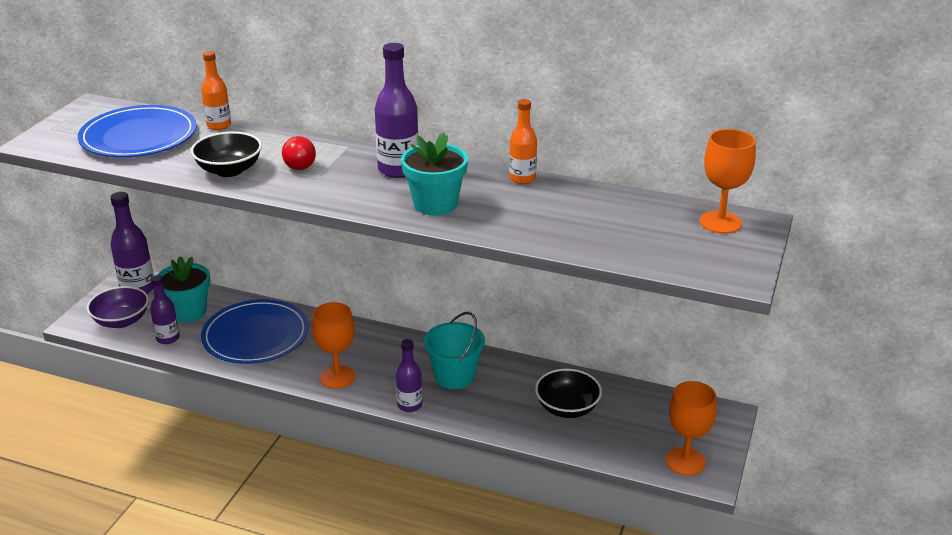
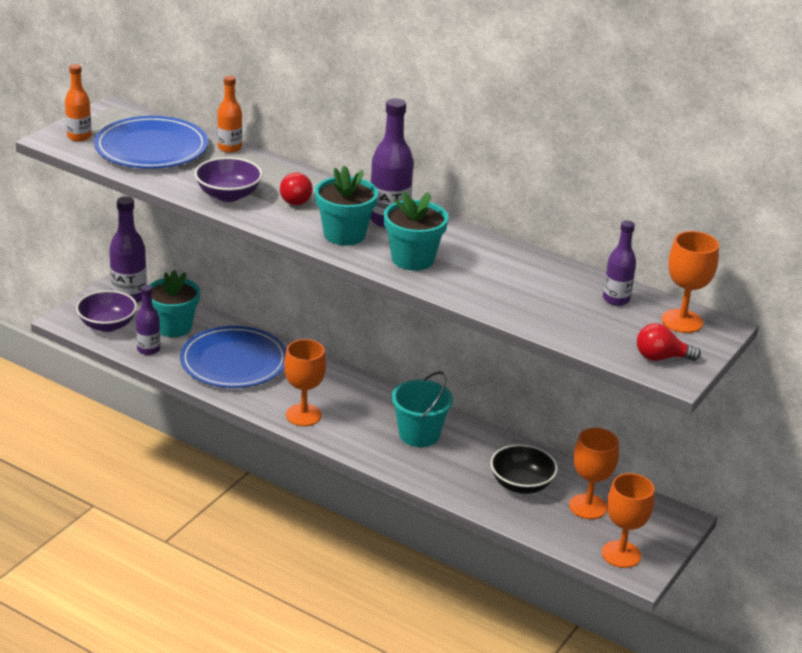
camera: 10 degrees right, 0 degrees up
black bowl [191,132,262,177] -> purple bowl [194,157,263,202]
purple bottle [396,339,422,412] -> purple bottle moved to [603,221,636,306]
orange bottle [509,99,537,184] -> orange bottle moved to [65,64,92,141]
none -> turquoise flower pot [315,166,378,245]
none -> orange goblet [569,428,619,519]
none -> red light bulb [637,323,701,361]

